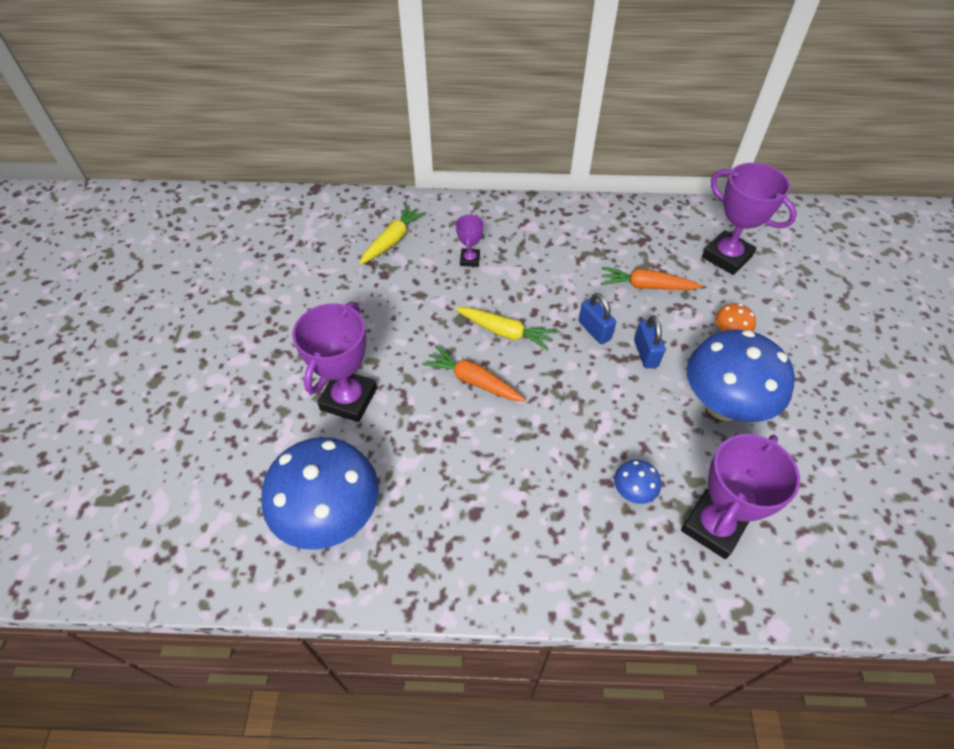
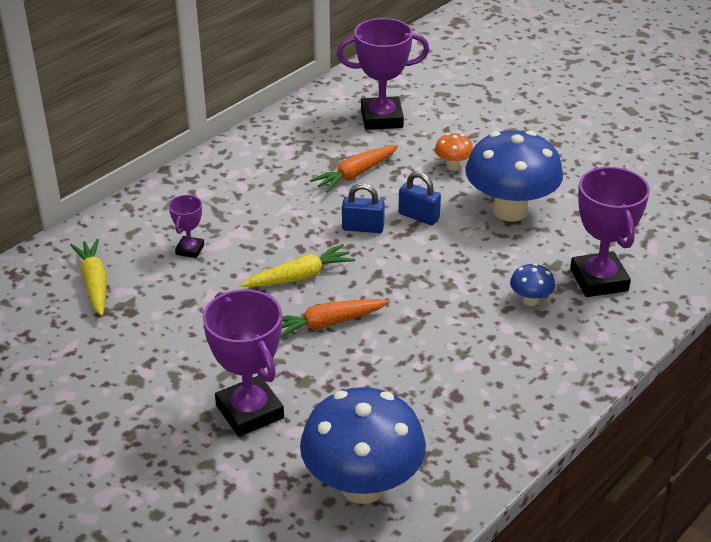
camera: 50 degrees left, 15 degrees down
purple trophy [455,214,484,267] -> purple trophy turned 60 degrees clockwise [169,195,204,258]

